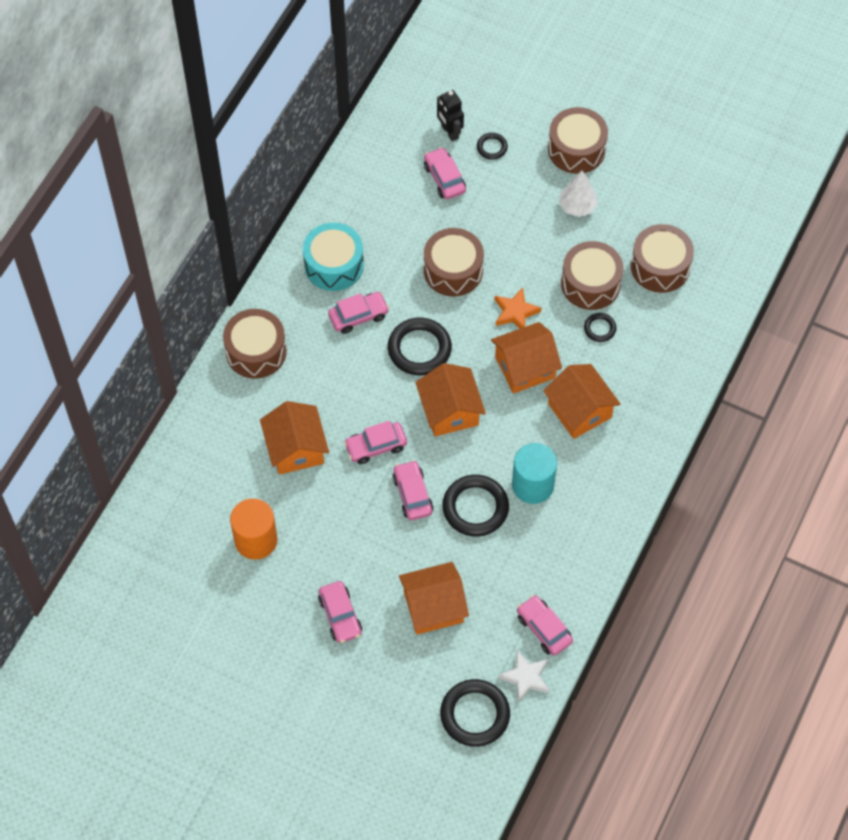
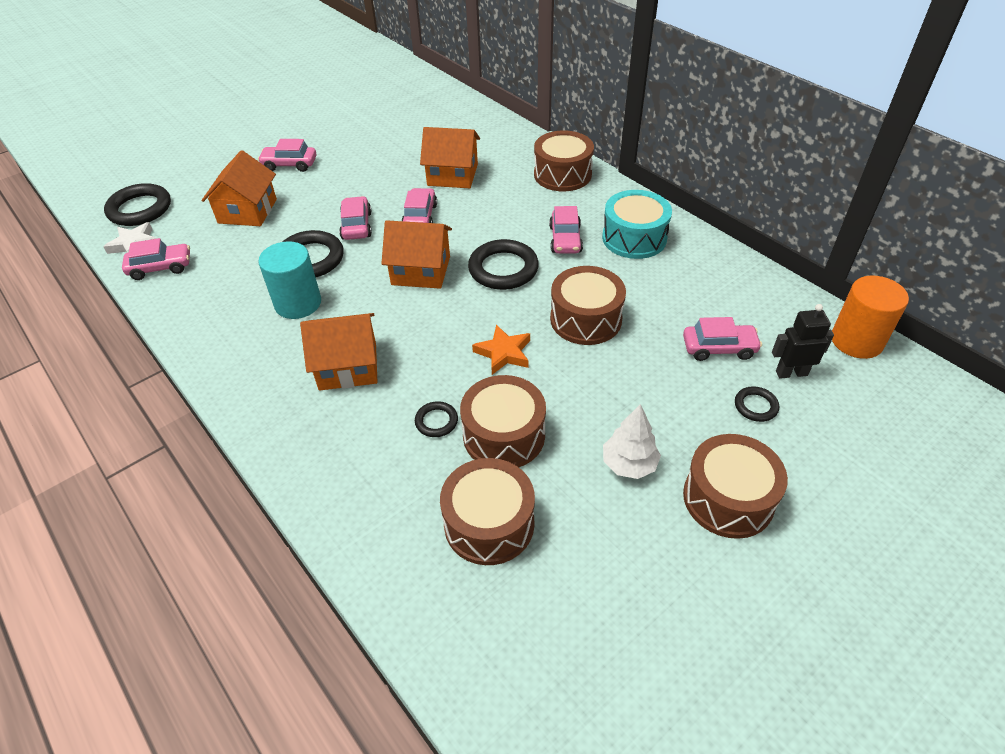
camera: 115 degrees right, 15 degrees down
orange cylinder [230,498,278,560] -> orange cylinder moved to [832,276,909,359]
pink car [392,460,433,520] -> pink car turned 105 degrees counterclockwise [339,196,372,240]
orange house [491,322,562,394] -> none

